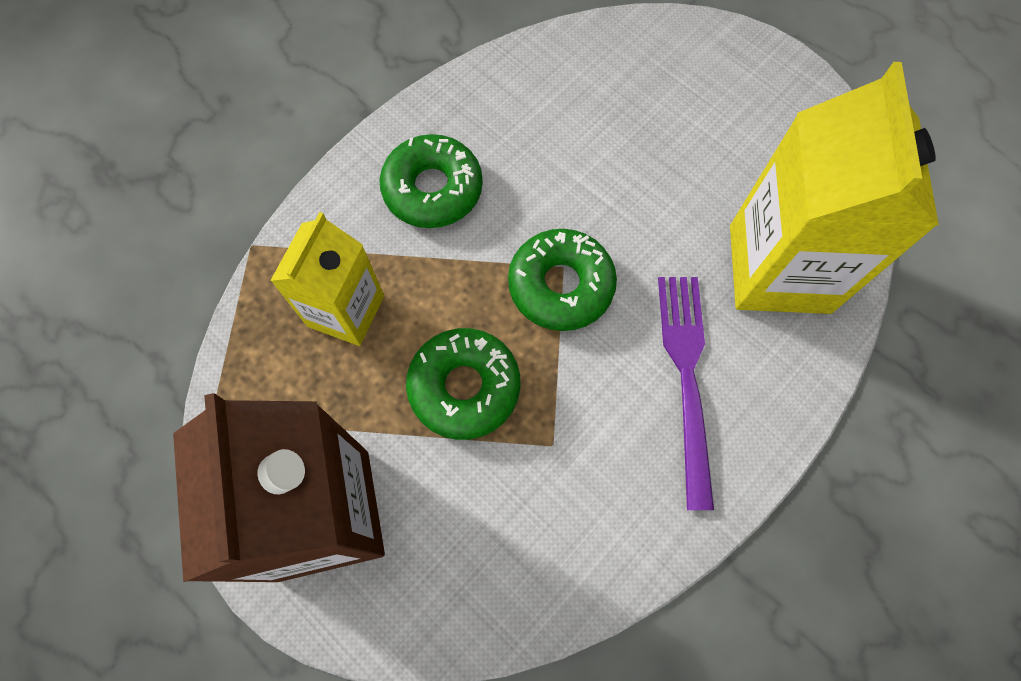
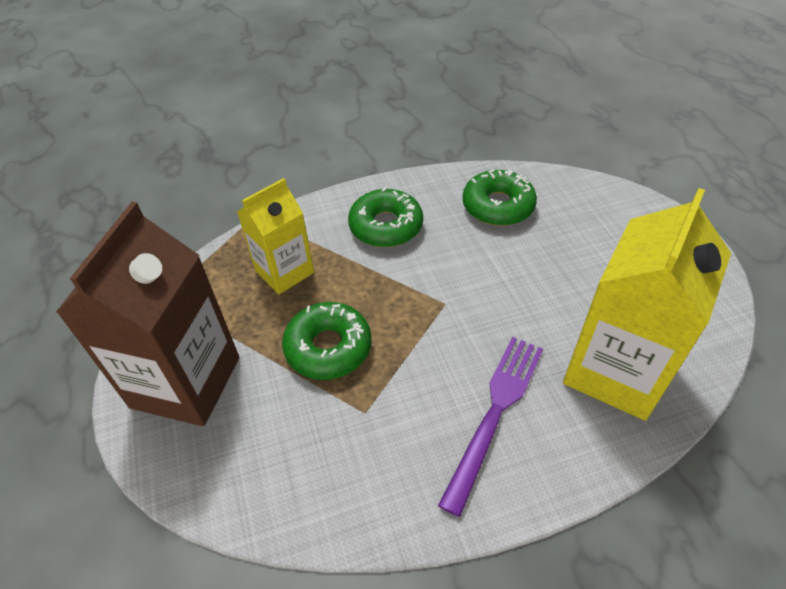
camera: 30 degrees right, 20 degrees down
green donut [508,229,617,331] -> green donut moved to [462,169,537,226]

